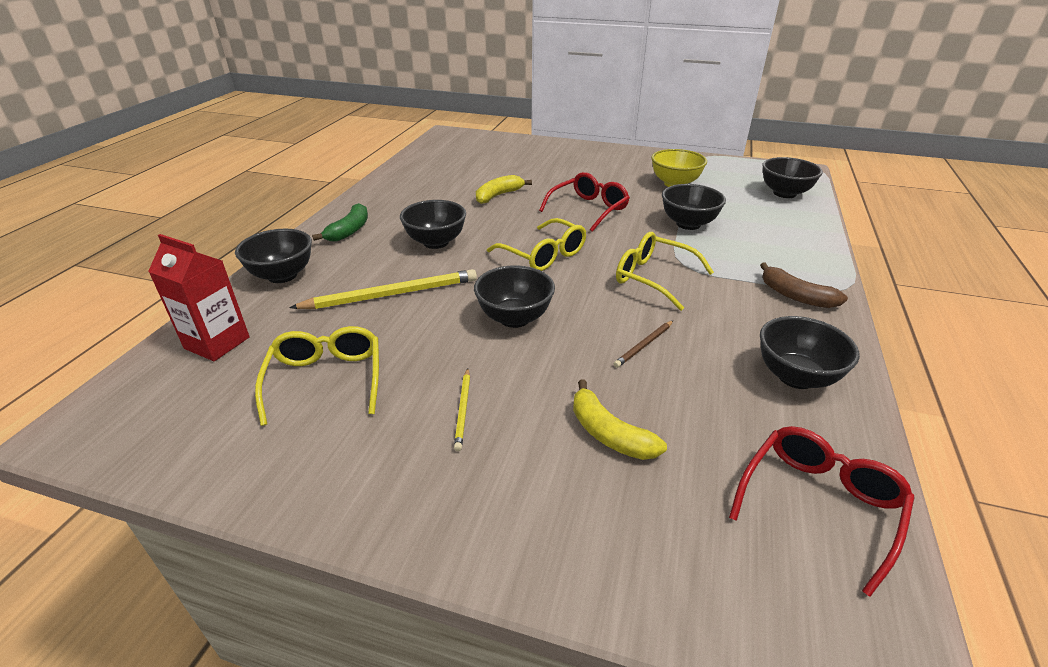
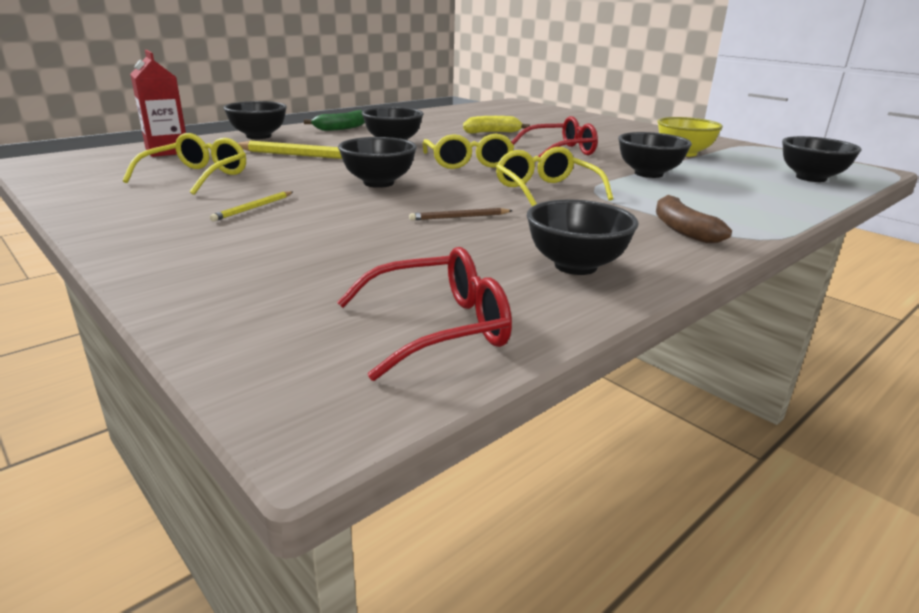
camera: 30 degrees right, 10 degrees down
yellow banana [573,380,667,460] -> none

